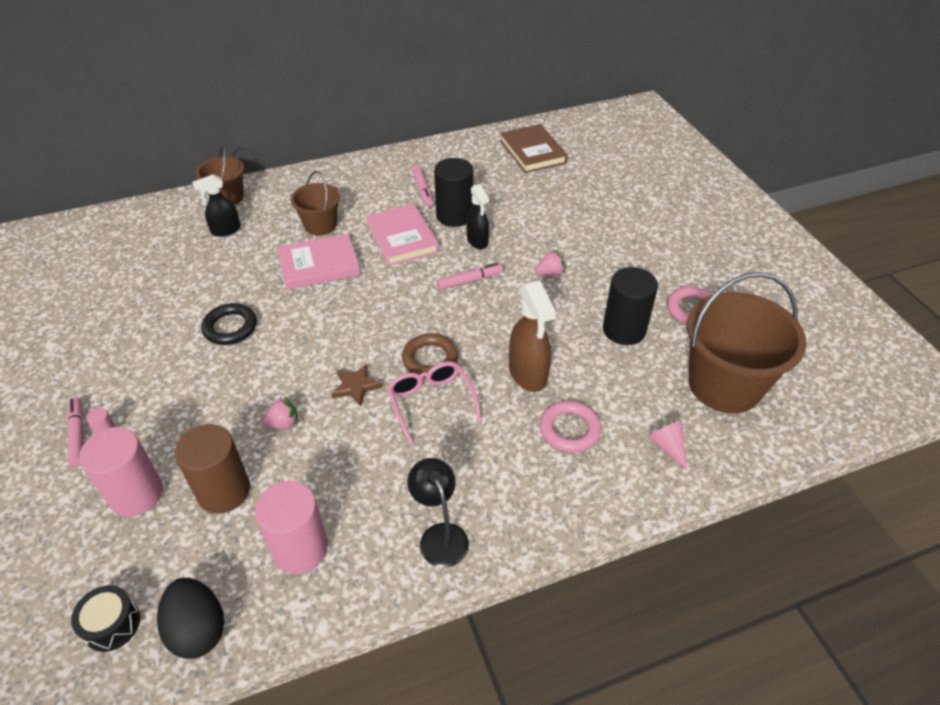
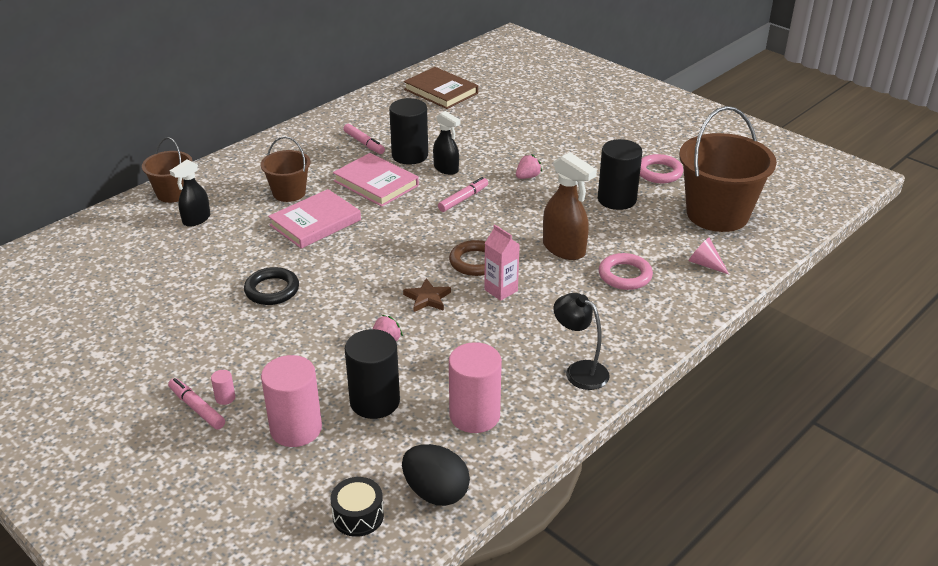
camera: 25 degrees left, 10 degrees down
brown cylinder [175,424,250,514] -> black cylinder [345,329,400,419]
pink glasses [387,361,482,445] -> pink carton [484,224,520,301]

